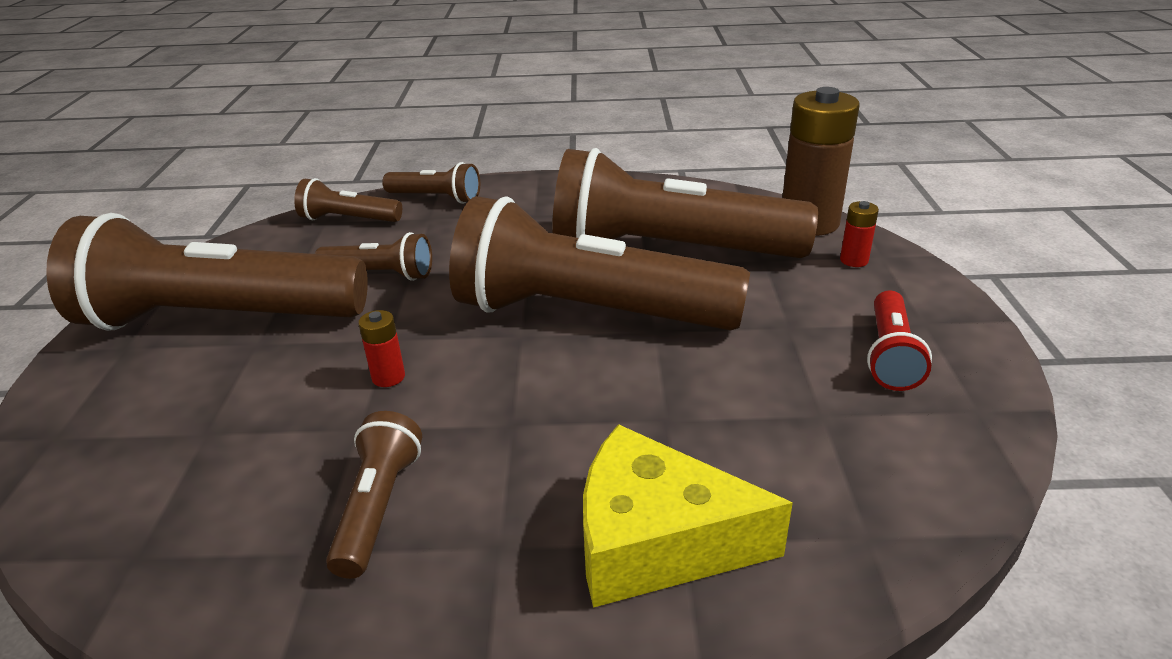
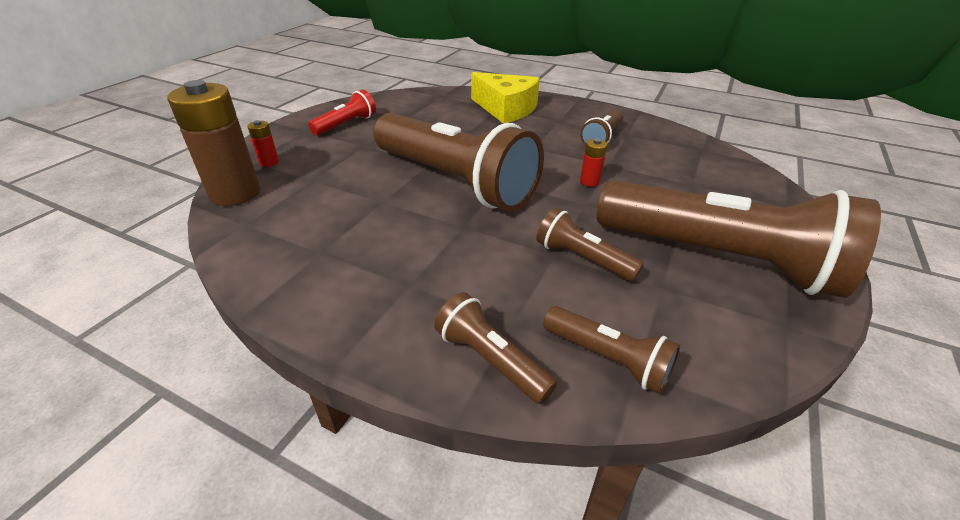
camera: 155 degrees left, 5 degrees up
brown flashlight [552,148,818,258] -> none

